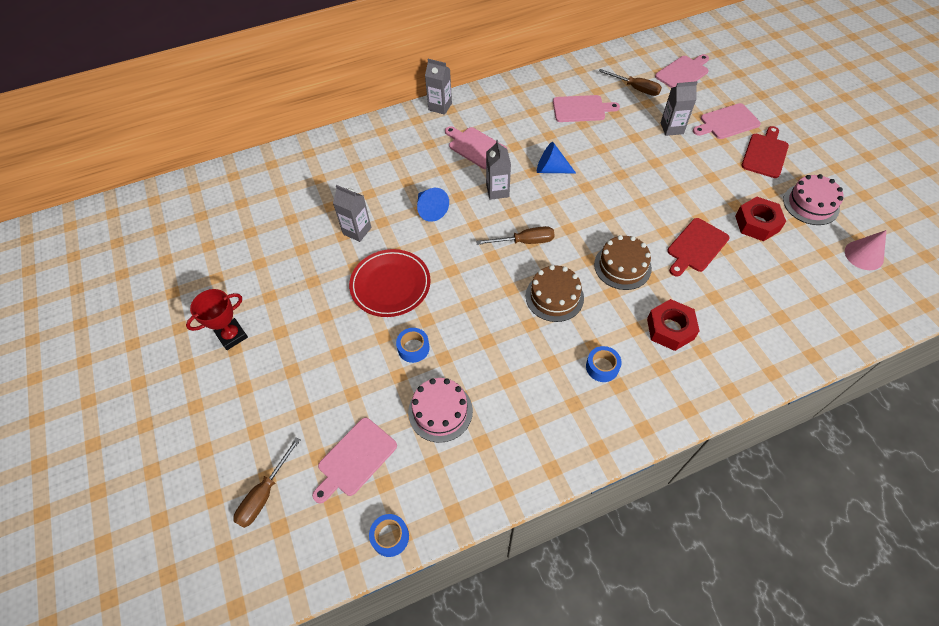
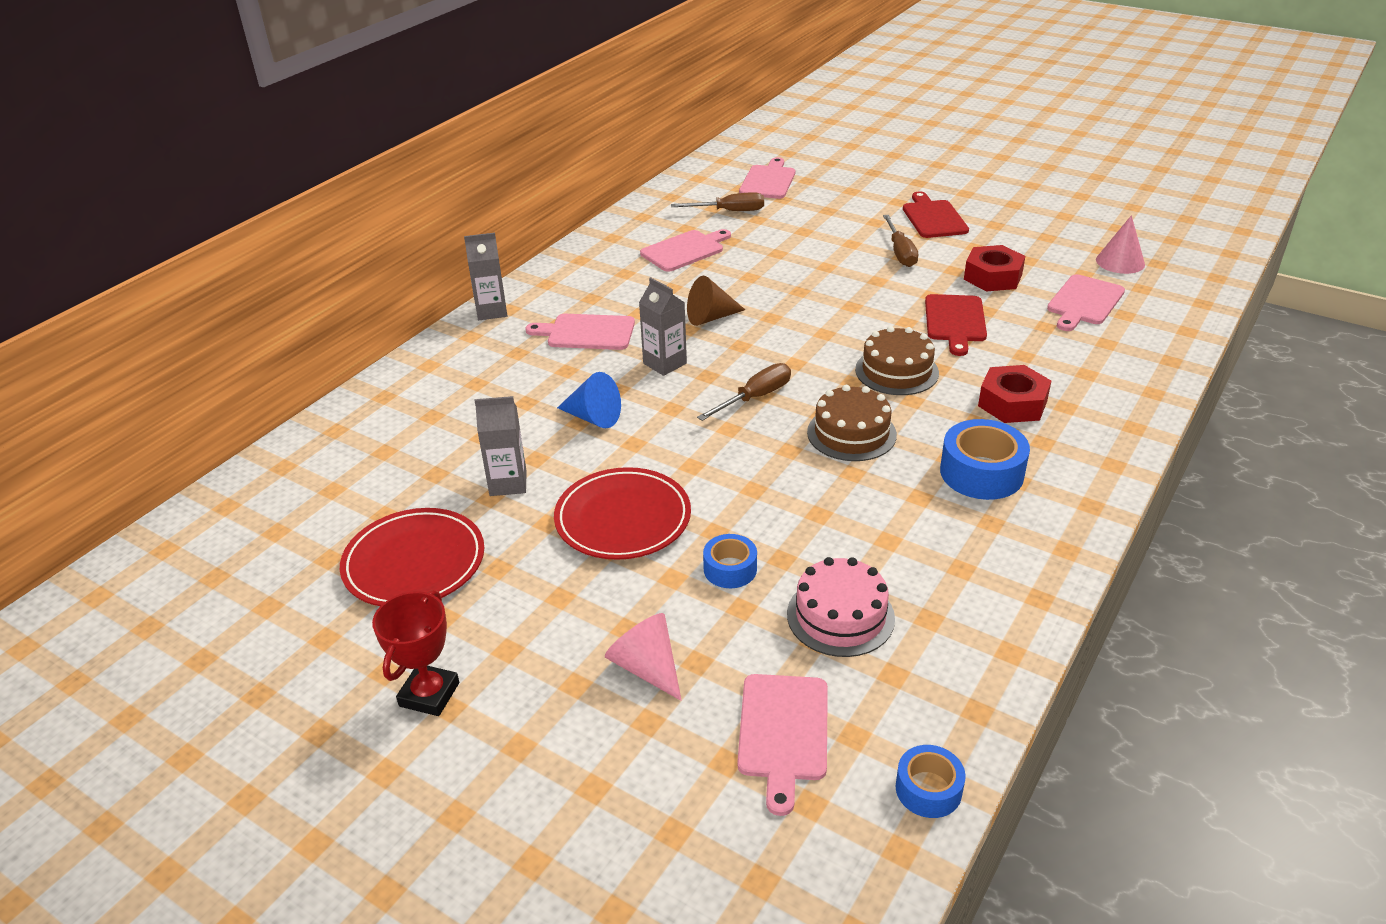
camera: 35 degrees left, 20 degrees down
brown screwdriver [233,437,300,528] -> brown screwdriver moved to [883,215,918,267]
blue cone [537,142,576,173] -> brown cone [687,276,745,326]
blue tape [586,346,622,382] -> blue tape [940,419,1030,500], size x1.69
grey carton [661,81,698,136] -> none
pink cutting board [693,103,761,139] -> pink cutting board moved to [1047,274,1125,331]
pink cake [783,174,844,225] -> none
none -> red plate [340,508,484,606]
none -> pink cone [605,613,682,701]

